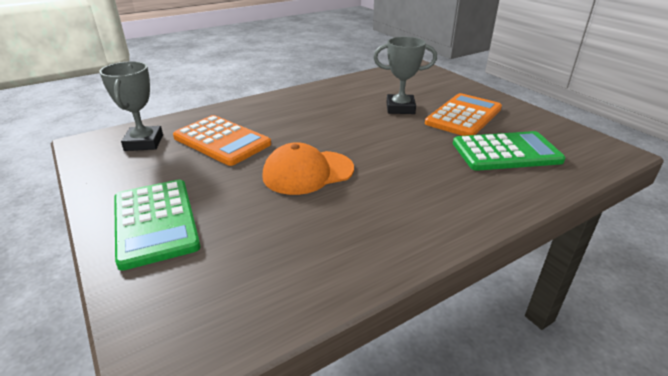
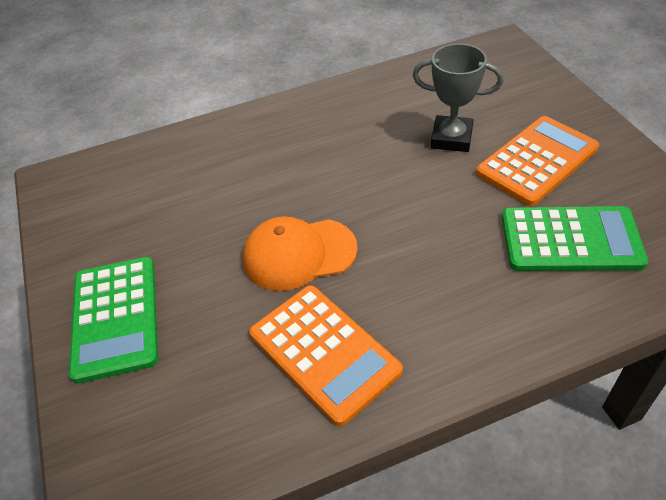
camera: 15 degrees right, 15 degrees up
grey trophy [99,61,163,151] -> none
orange calculator [173,115,271,166] -> orange calculator moved to [249,285,403,426]

